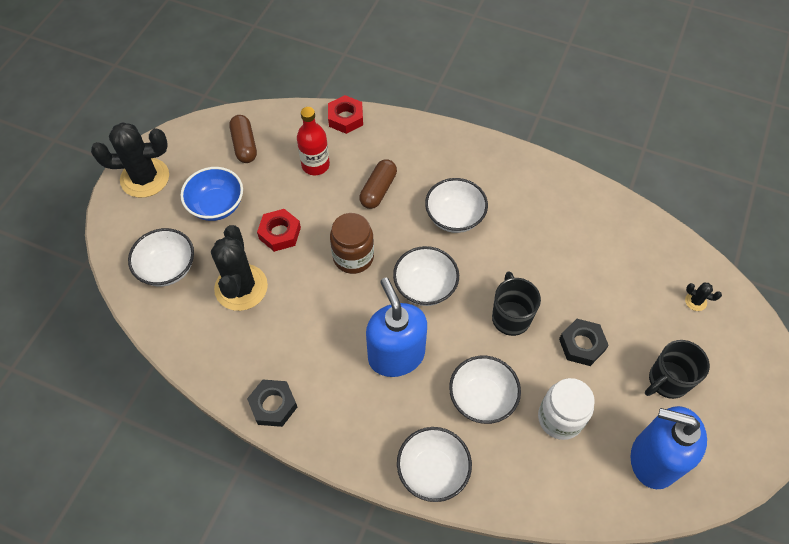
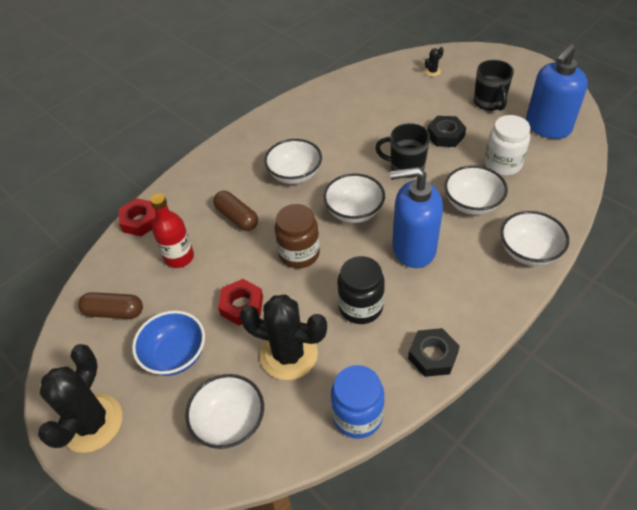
camera: 65 degrees left, 10 degrees down
none -> blue jar [331,365,384,439]
none -> black jar [338,256,385,324]

